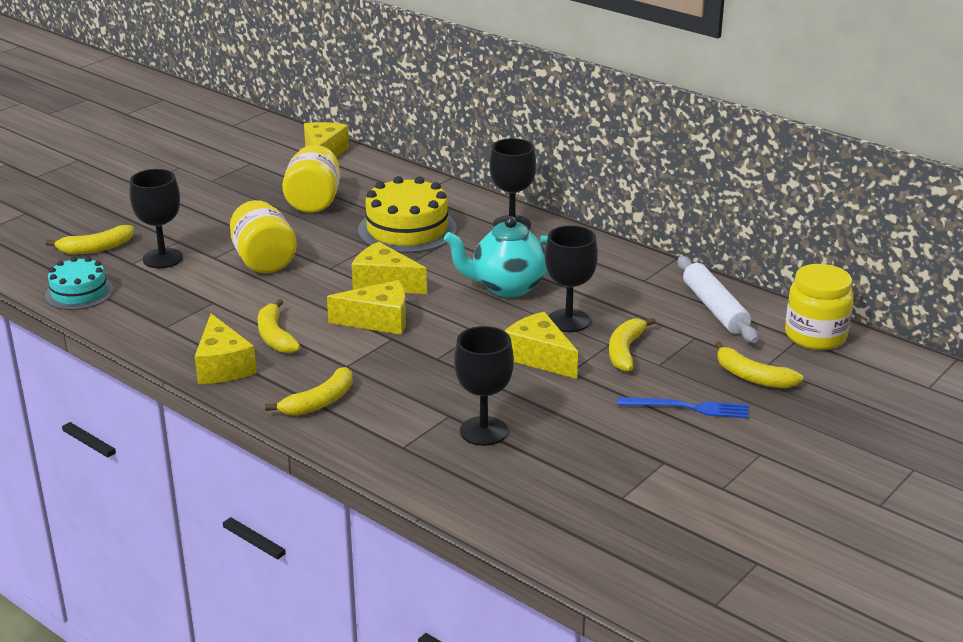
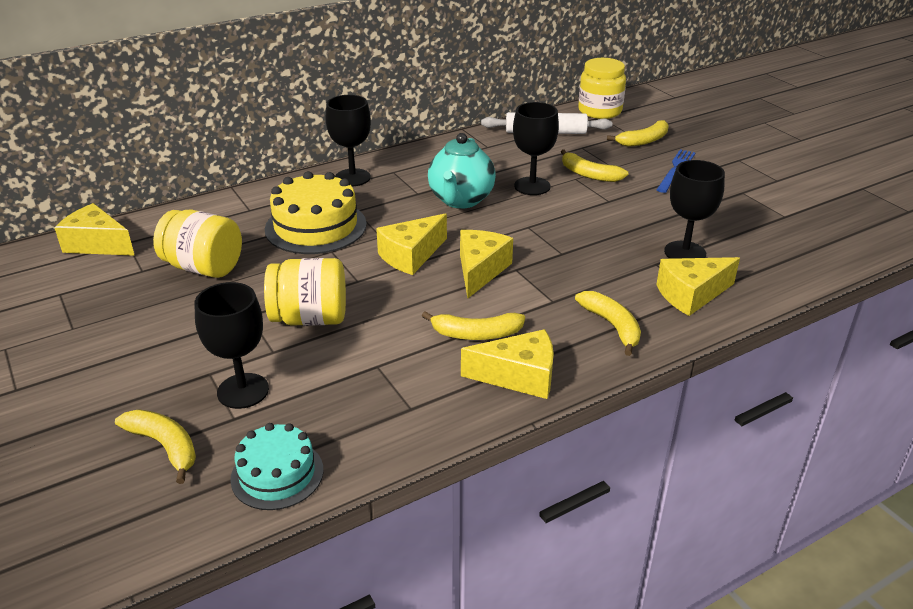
camera: 70 degrees left, 5 degrees up
yellow banana [45,225,134,254] -> yellow banana turned 45 degrees counterclockwise [115,409,196,484]
yellow cheese [505,312,578,379] -> yellow cheese moved to [656,257,740,316]

